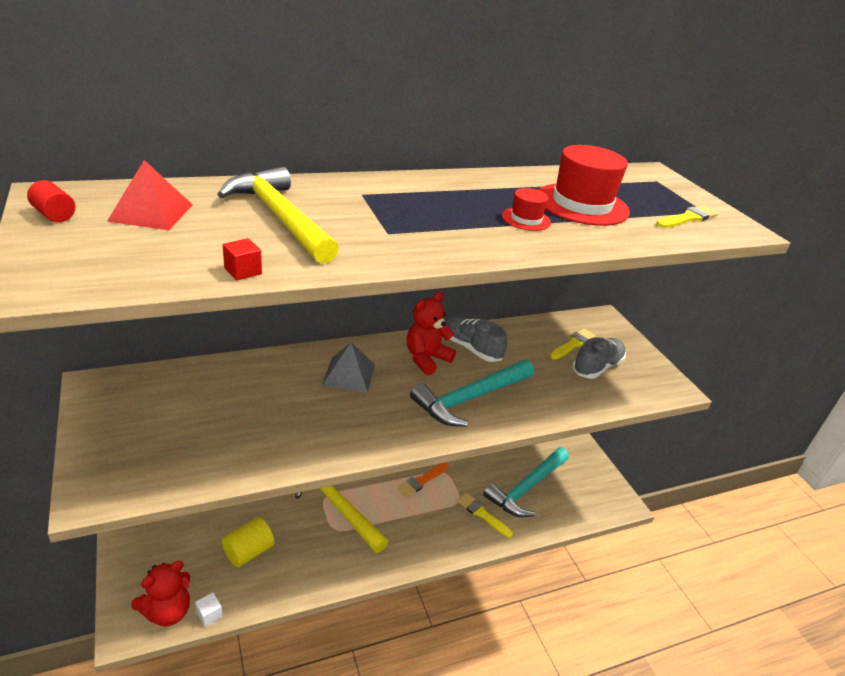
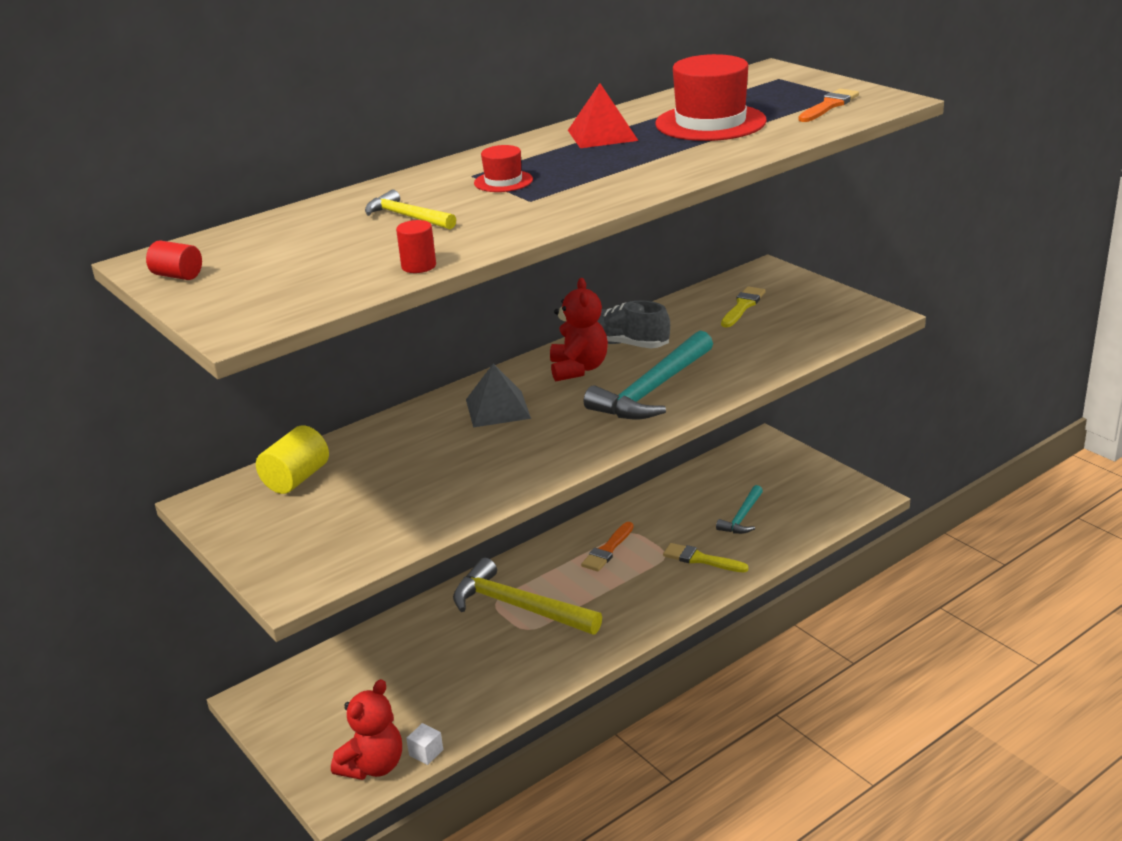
camera: 10 degrees left, 5 degrees down
red pyramid [107,160,193,230] -> red pyramid moved to [568,83,638,148]
yellow hammer [217,167,339,264] -> yellow hammer [365,190,456,229], size x0.54
yellow cylinder [222,517,274,567] -> yellow cylinder moved to [256,425,329,494]
red cube [223,238,262,280] -> red cylinder [396,220,436,273]
red teddy bear [407,292,456,375] -> red teddy bear turned 150 degrees clockwise [550,278,608,381]
turquoise hammer [483,447,569,517] -> turquoise hammer [716,485,763,534], size x0.54
red hat [502,188,551,231] -> red hat moved to [474,145,533,192]
grey shoe [572,337,626,379] -> none
yellow brush [656,205,718,228] -> orange brush [798,89,859,122]

